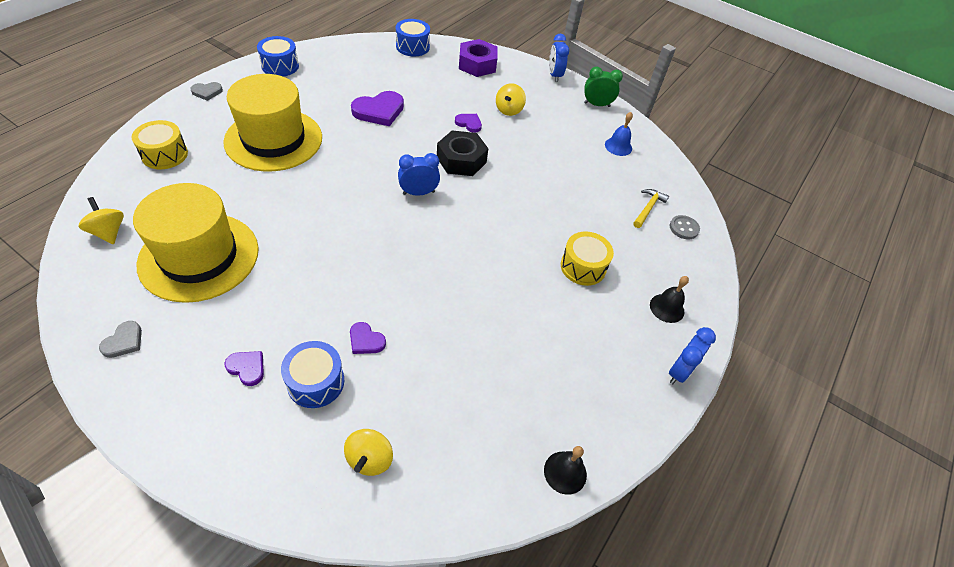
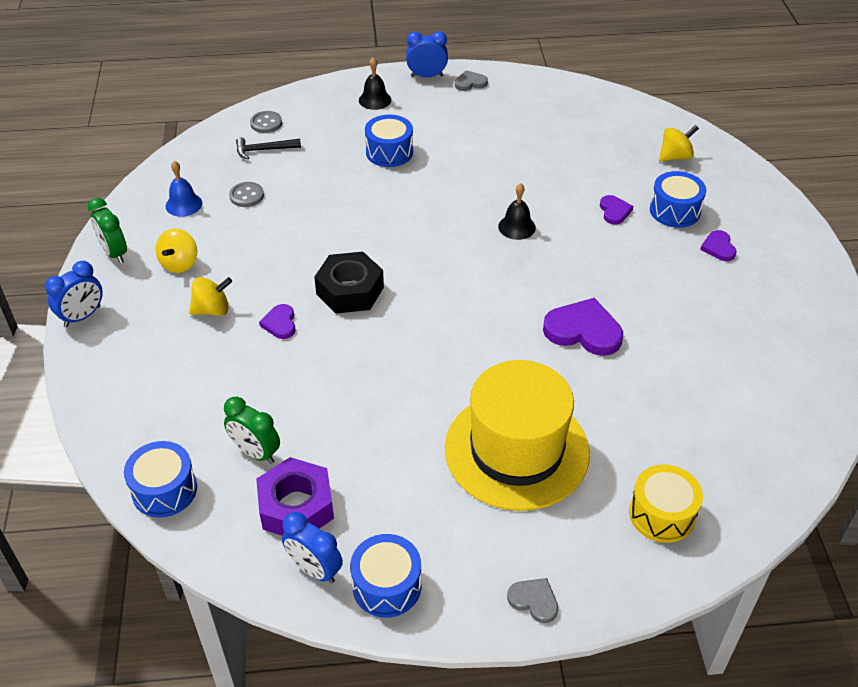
camera: 125 degrees left, 5 degrees down
yellow spinning top [79,197,124,244] -> yellow spinning top moved to [156,228,197,273]
grey heart [99,321,142,358] -> grey heart moved to [455,70,488,91]
yellow hat [133,183,259,303] -> none
purple heart [351,91,404,126] -> purple heart moved to [543,298,623,356]
blue clock [398,153,440,196] -> blue clock moved to [282,512,343,584]
purple nut [459,39,498,77] -> purple nut moved to [256,457,334,536]
black bell [544,446,587,495] -> black bell moved to [498,183,536,240]
yellow drum [561,232,614,286] -> blue drum [365,115,413,167]
yellow hammer [633,189,669,228] -> black hammer [236,137,301,159]
none -> green clock [224,396,280,464]
none -> grey button [229,182,264,207]

